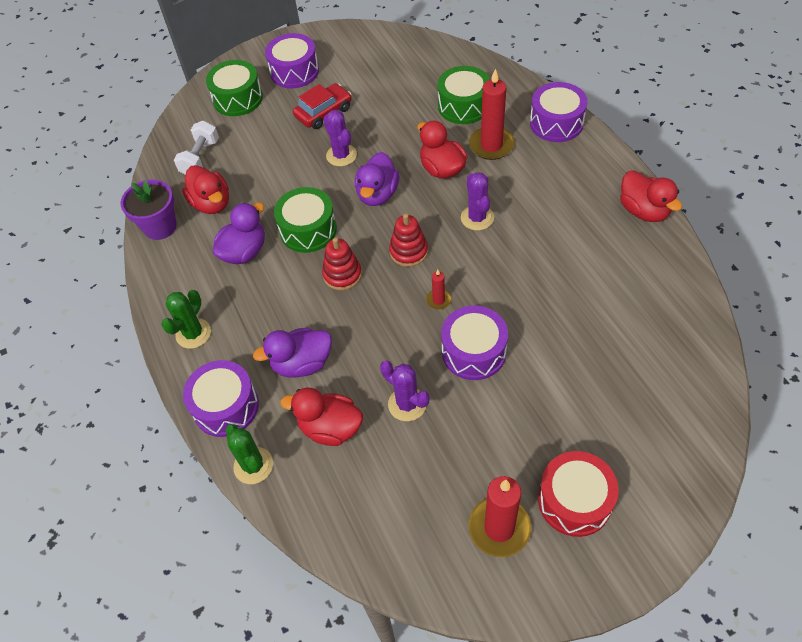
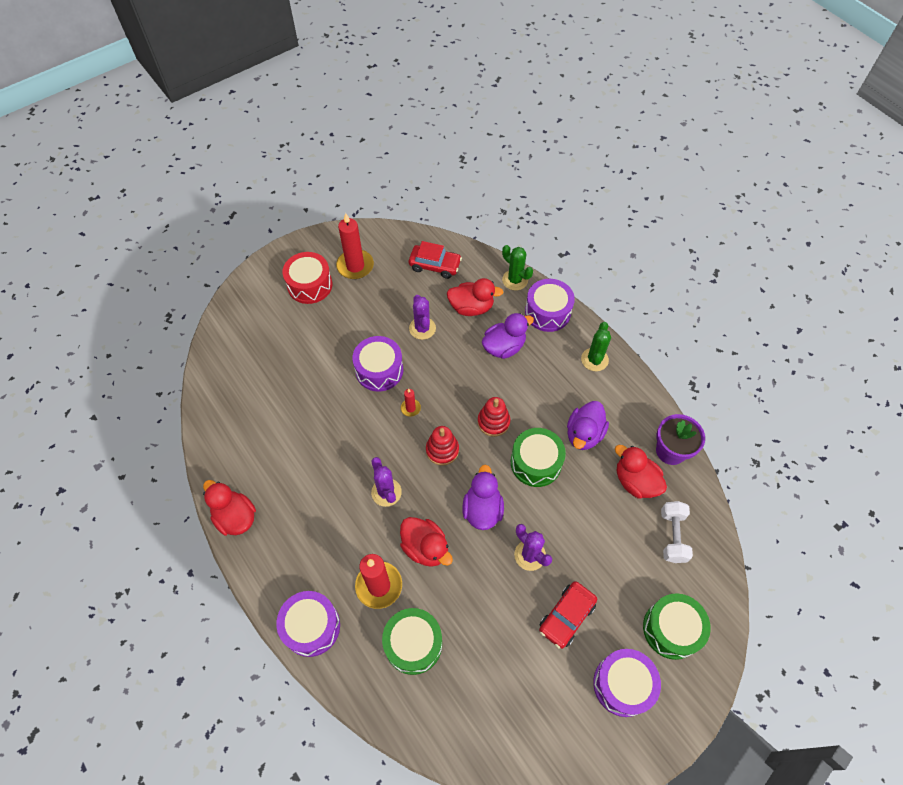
camera: 165 degrees right, 5 degrees up
purple cactus [380,361,429,421] -> purple cactus turned 45 degrees clockwise [409,295,436,340]
none -> red car [409,241,462,279]

